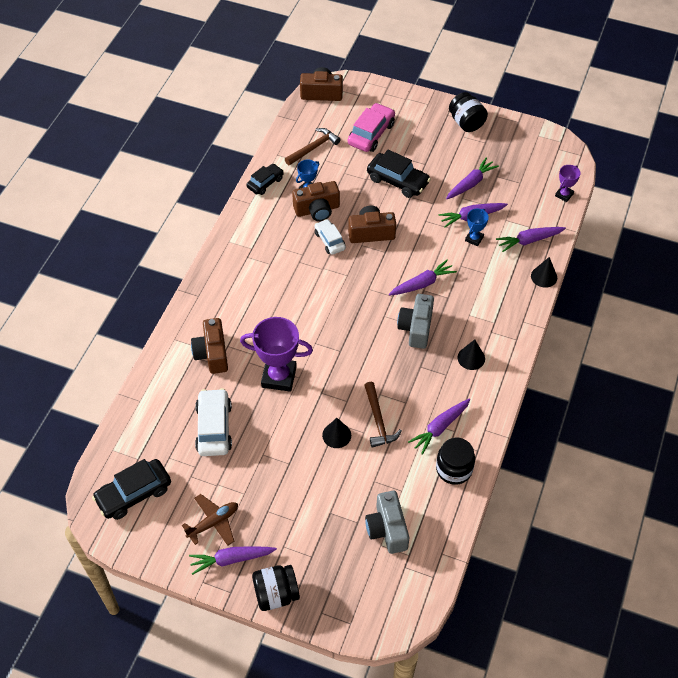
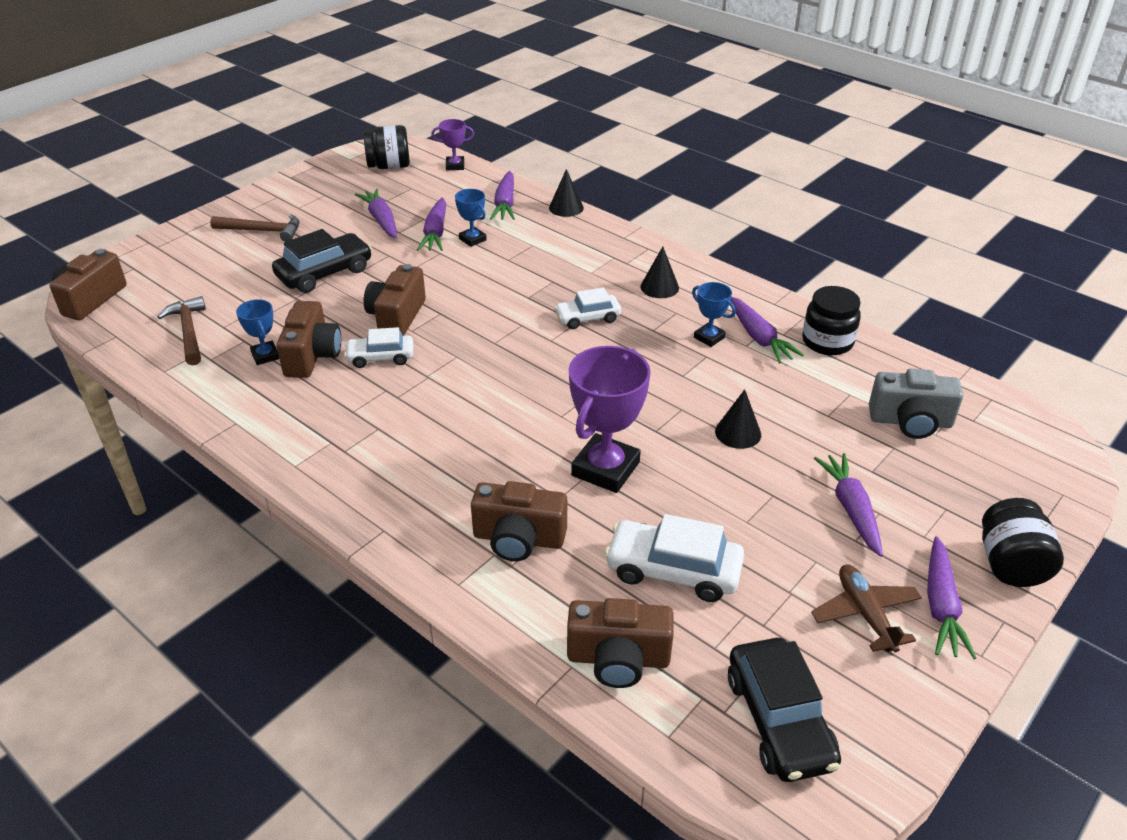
camera: 70 degrees left, 15 degrees down
black car [246,164,284,195] -> none
pink car [348,103,395,152] -> none
brown hammer [364,382,402,448] -> brown hammer moved to [210,214,299,242]
purple carrot [389,260,457,296] -> purple carrot moved to [814,453,883,557]
grey camera [397,294,434,349] -> white car [554,287,621,329]
black jar [449,92,488,132] -> black jar moved to [363,125,410,169]
purple trophy [555,165,581,202] -> purple trophy turned 60 degrees counterclockwise [431,119,474,170]
none -> brown camera [567,598,674,688]
none -> blue trophy [692,282,736,347]

